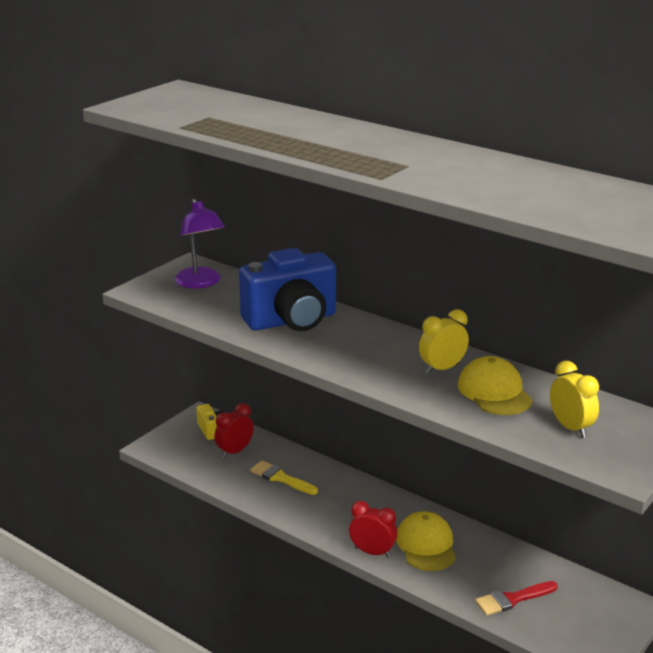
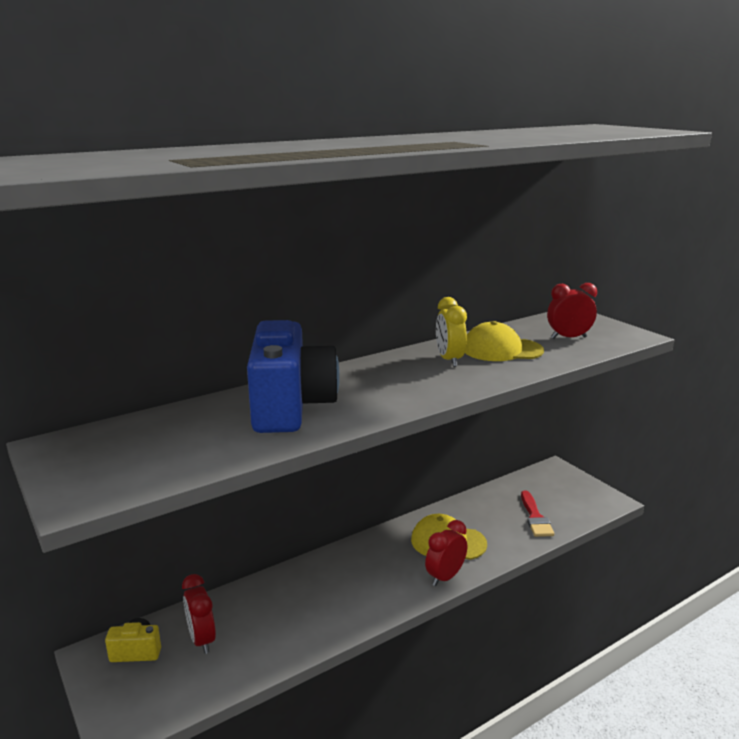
camera: 70 degrees left, 5 degrees down
purple lamp [175,198,225,289] -> none
yellow brush [250,460,318,495] -> none
yellow clock [550,361,599,438] -> red clock [547,283,597,339]

